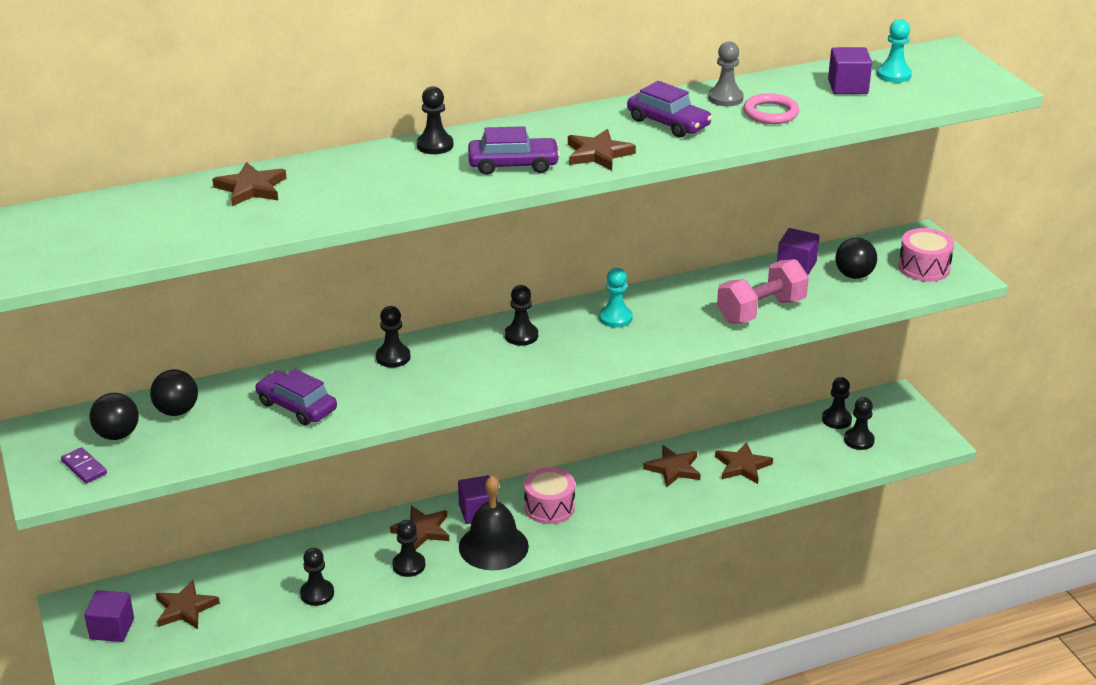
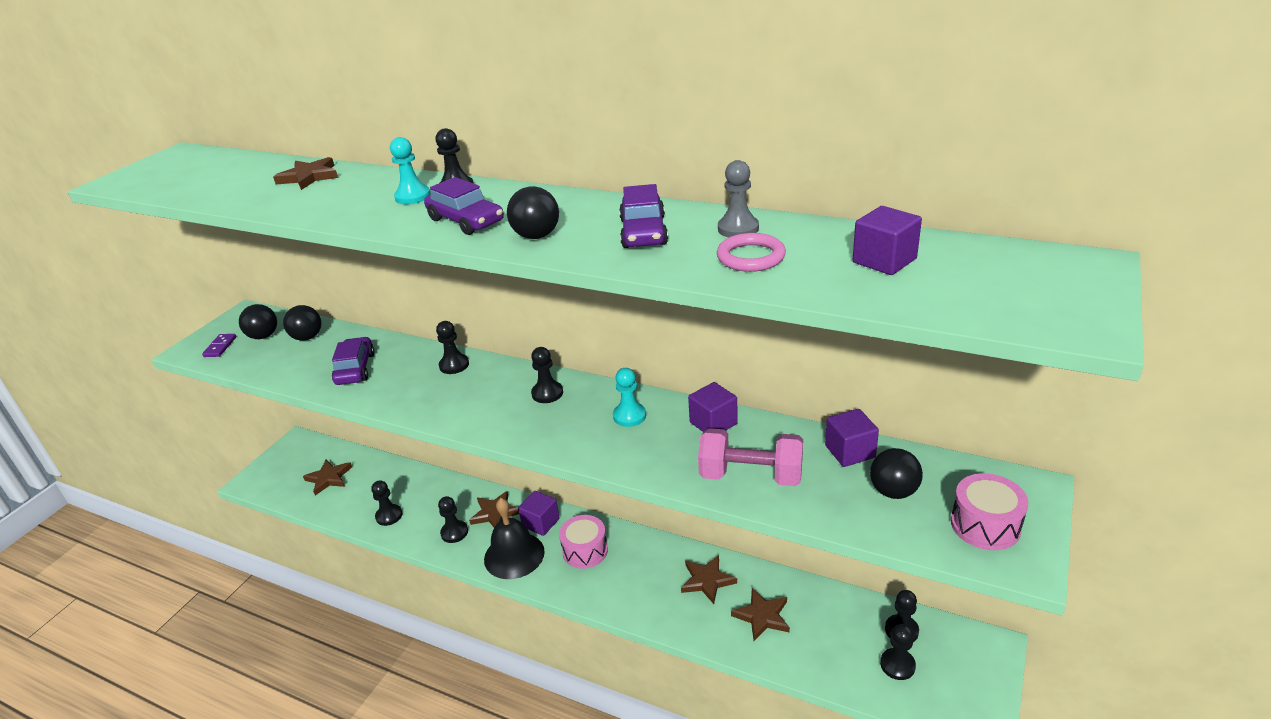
camera: 50 degrees right, 0 degrees up
purple cube [84,590,134,642] -> purple cube moved to [688,382,738,432]
brown star [568,129,636,171] -> black ball [507,186,559,239]
turquoise pawn [877,19,912,83] -> turquoise pawn moved to [390,137,431,204]

